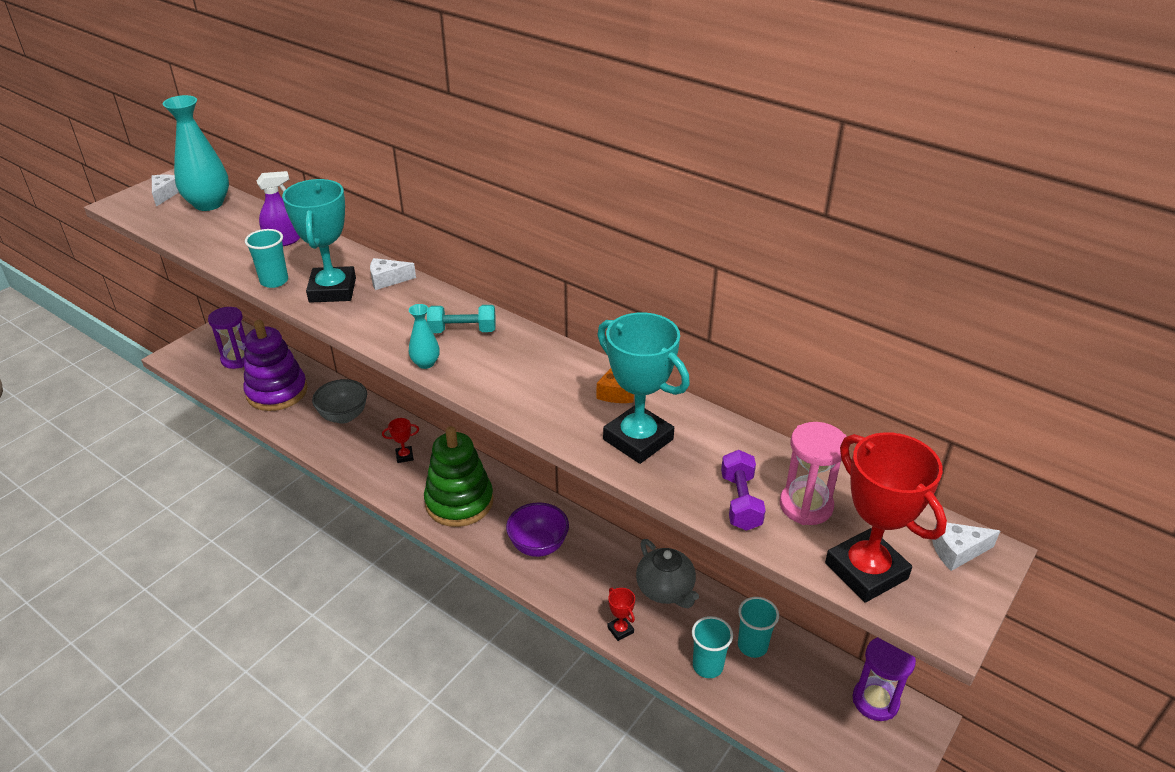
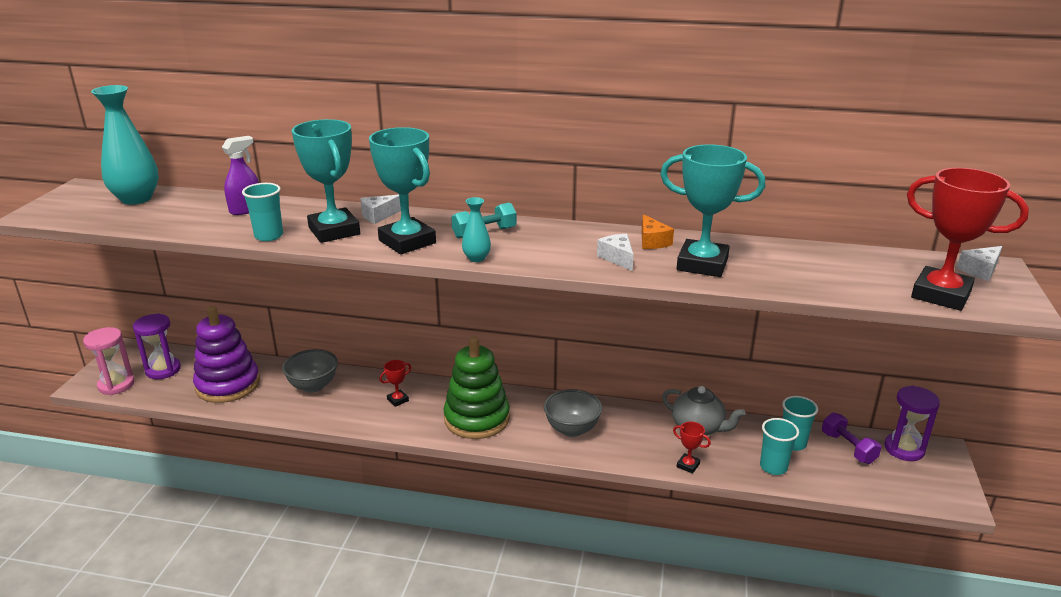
camera: 25 degrees left, 10 degrees down
white cheese [152,175,179,207] -> white cheese moved to [597,234,634,271]
purple bowl [506,502,569,557] -> grey bowl [544,389,602,437]
purple dumbbell [721,450,766,531] -> purple dumbbell moved to [822,413,881,464]
pink hourglass [780,422,847,525] -> pink hourglass moved to [83,327,135,395]
none -> turquoise trophy [369,127,436,254]

